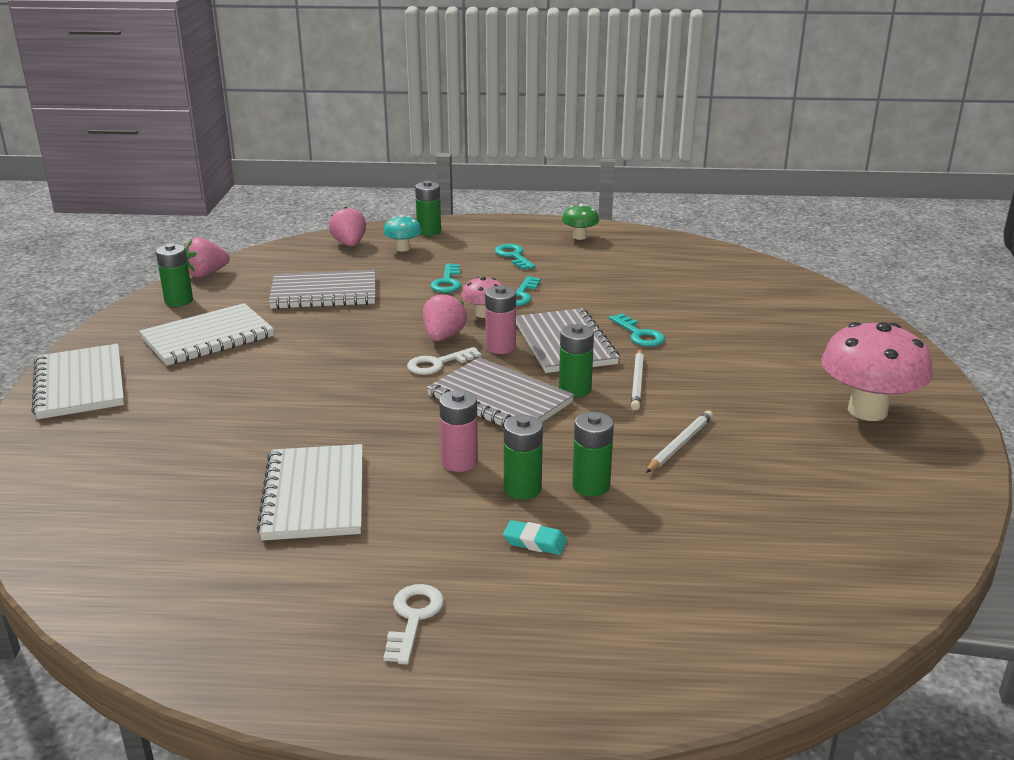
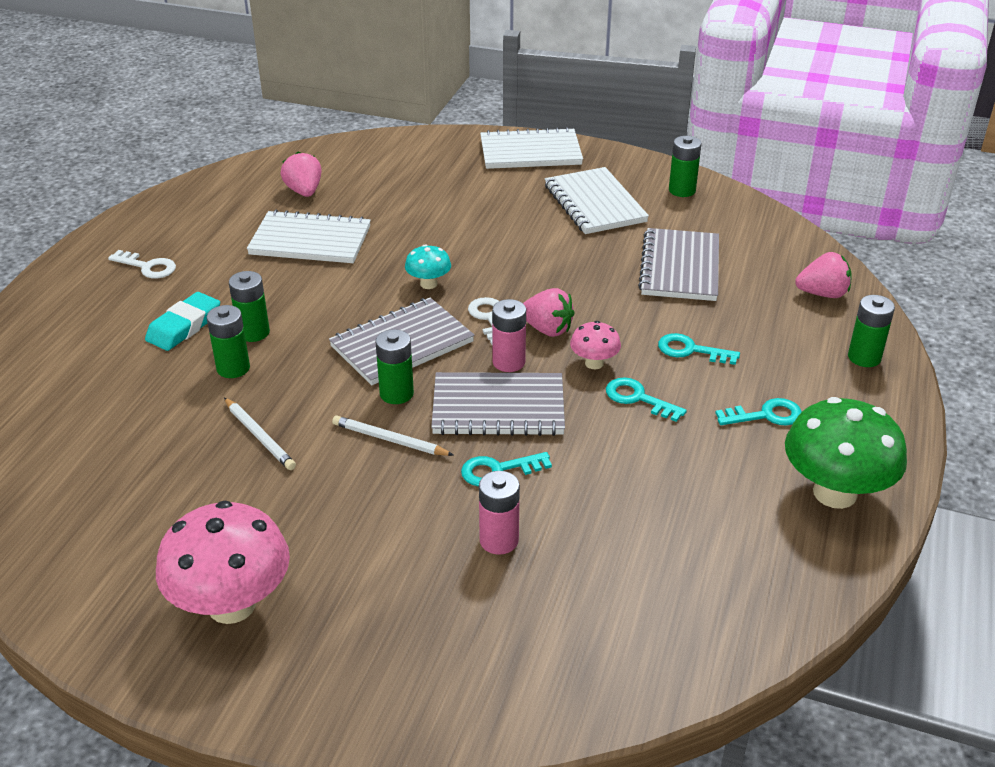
camera: 105 degrees right, 10 degrees up
pink strawberry [184,237,230,278] -> pink strawberry moved to [281,151,322,197]
turquoise mushroom [383,215,422,252] -> turquoise mushroom moved to [405,244,451,289]
pink battery [439,390,478,472] -> pink battery moved to [479,471,520,555]
turquoise eraser [503,520,567,555] -> turquoise eraser [145,292,220,351], size x1.64
green mushroom [562,204,599,240] -> green mushroom [785,397,907,509], size x2.03

